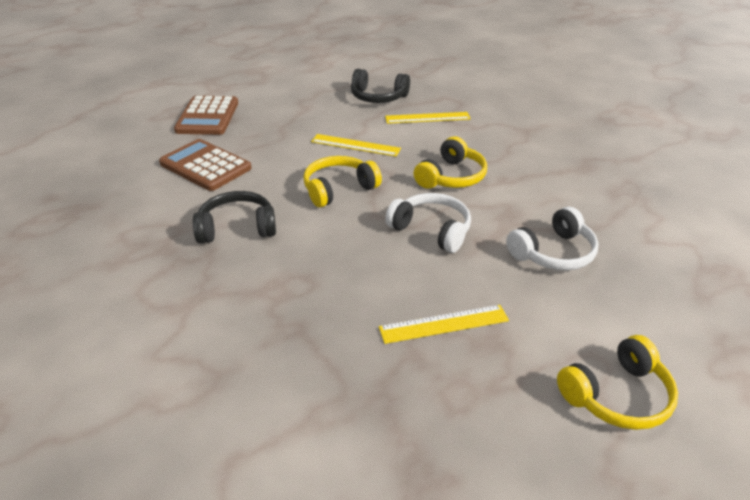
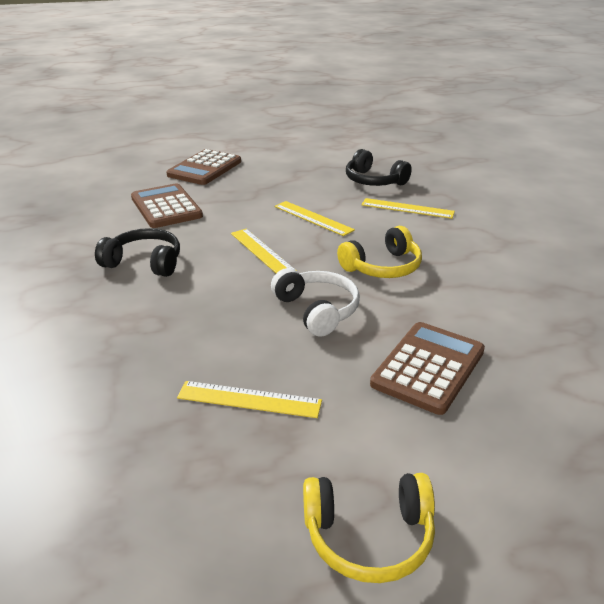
camera: 25 degrees right, 5 degrees down
yellow headphones [303,156,382,208] -> yellow ruler [231,229,297,273]
white headphones [506,207,599,270] -> brown calculator [370,322,485,415]

